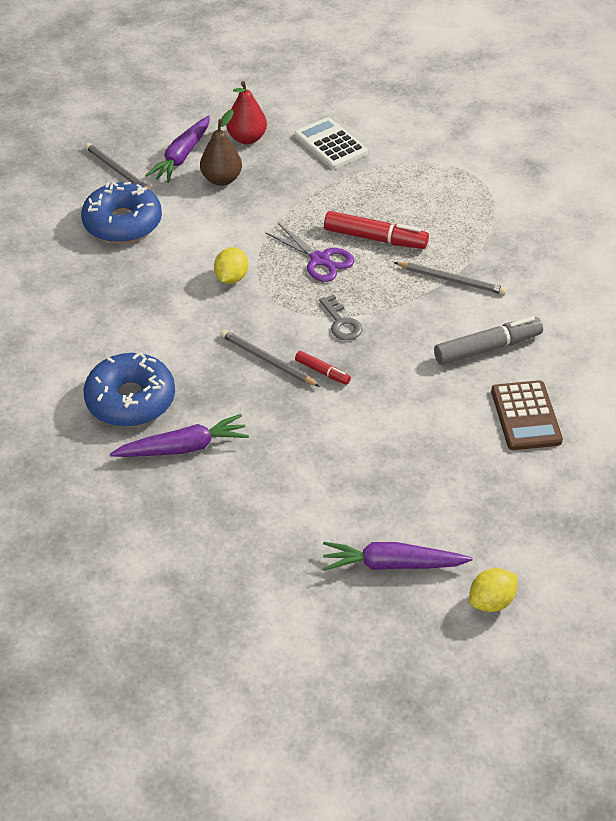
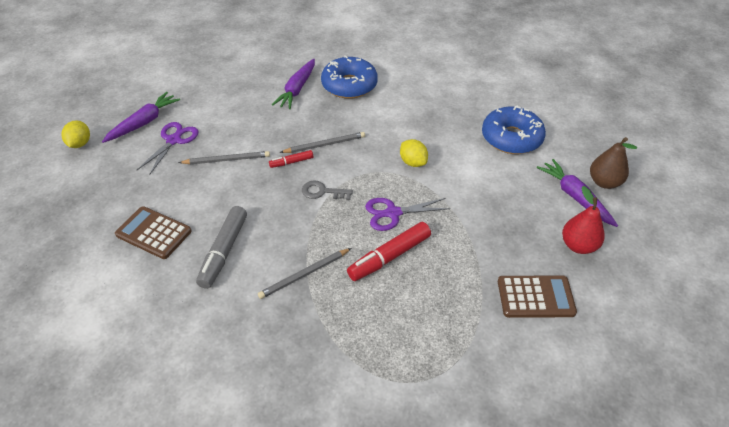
camera: 125 degrees right, 0 degrees up
grey pencil [85,143,151,190] -> grey pencil moved to [179,151,270,165]
brown pear [200,109,242,186] -> brown pear moved to [590,137,637,189]
white calculator [295,117,367,169] -> brown calculator [498,275,577,318]
none -> purple scissors [137,122,198,175]

